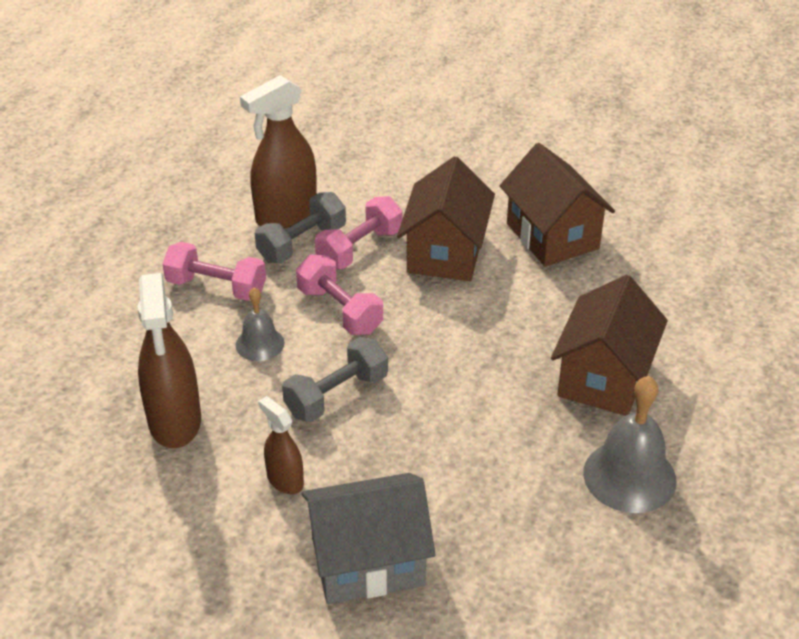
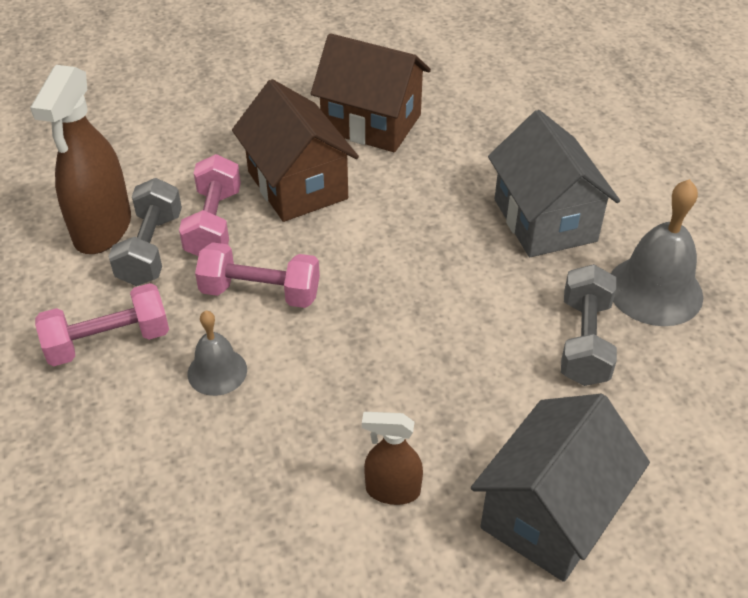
camera: 40 degrees left, 5 degrees up
brown spray bottle [137,273,201,448] -> none
grey dumbbell [282,337,388,422] -> grey dumbbell moved to [561,264,617,386]
brown house [551,275,668,416] -> grey house [488,110,620,257]

